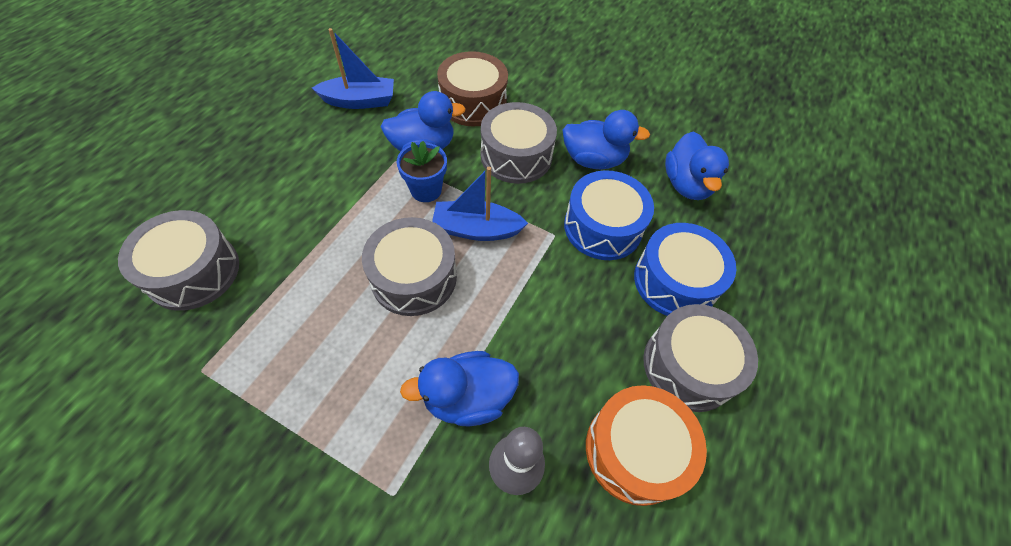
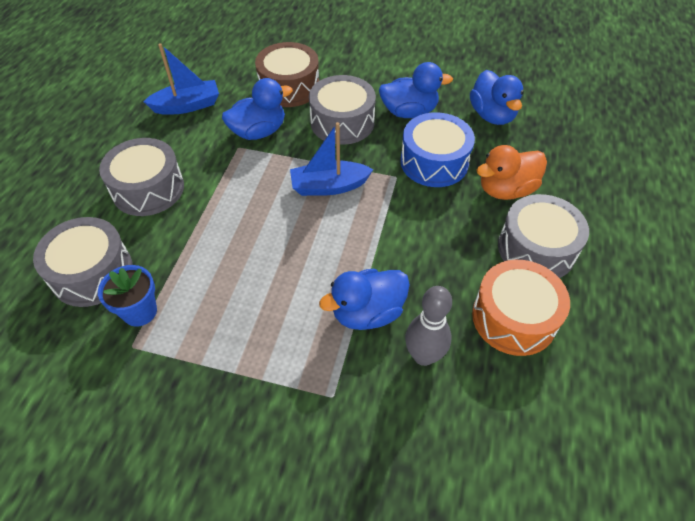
camera: 10 degrees left, 5 degrees down
grey drum [362,217,457,316] -> grey drum moved to [99,138,184,216]
blue flower pot [397,141,447,202] -> blue flower pot moved to [98,265,157,327]
blue drum [634,223,737,316] -> orange duck [476,145,547,200]

